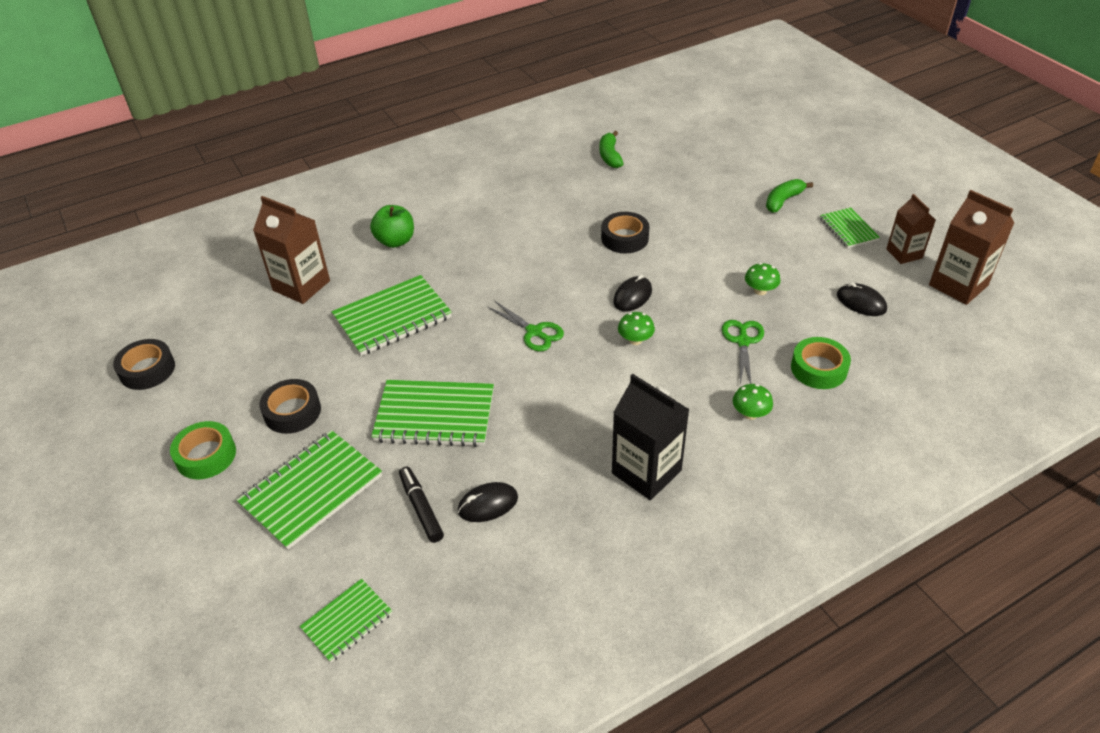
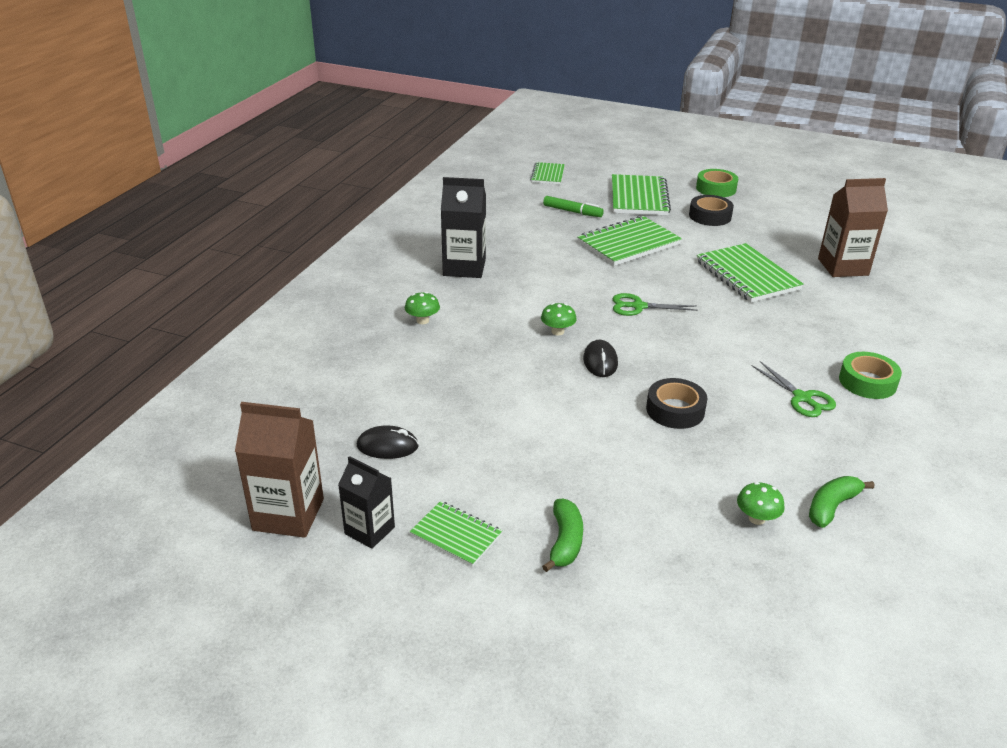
camera: 140 degrees right, 10 degrees down
black tape [113,339,175,390] -> none
green notebook [332,275,452,356] -> green notebook turned 45 degrees counterclockwise [697,243,803,302]
green apple [370,205,414,248] -> none
black marker [399,467,444,543] -> green marker [543,196,604,217]
black mouse [458,482,518,522] -> none
green banana [600,131,624,168] -> green banana turned 90 degrees counterclockwise [809,476,874,528]
green scissors [722,320,764,384] -> green scissors moved to [751,361,836,417]
green mushroom [745,263,780,295] -> green mushroom moved to [737,482,785,525]
green tape [791,337,851,389] -> green tape moved to [839,352,902,399]
brown carton [886,194,936,264] -> black carton [338,456,395,549]

